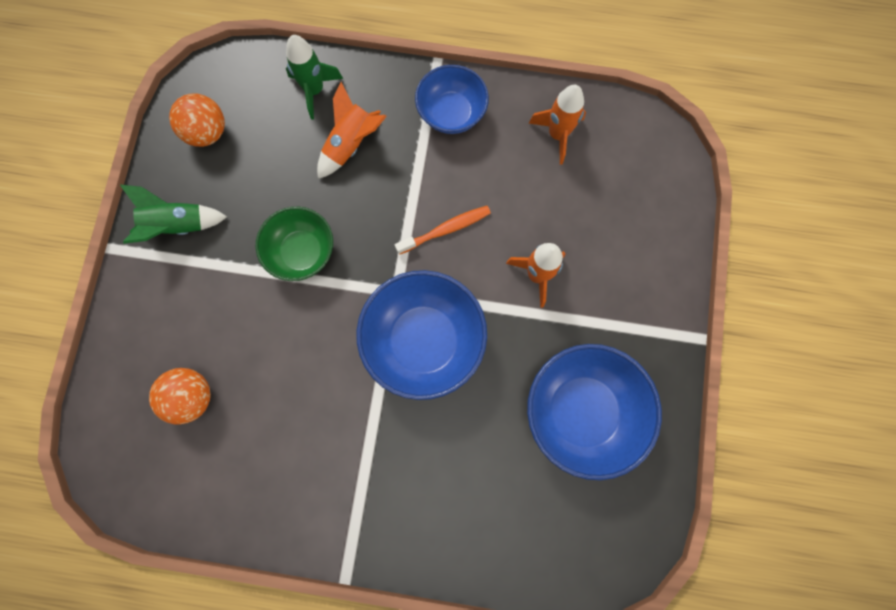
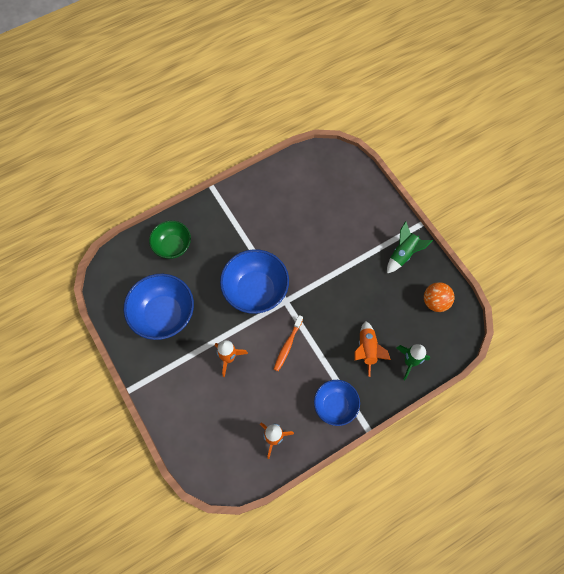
camera: 140 degrees right, 10 degrees down
orange ball [149,368,211,425] -> none
green bowl [256,207,333,281] -> green bowl moved to [149,221,191,259]

